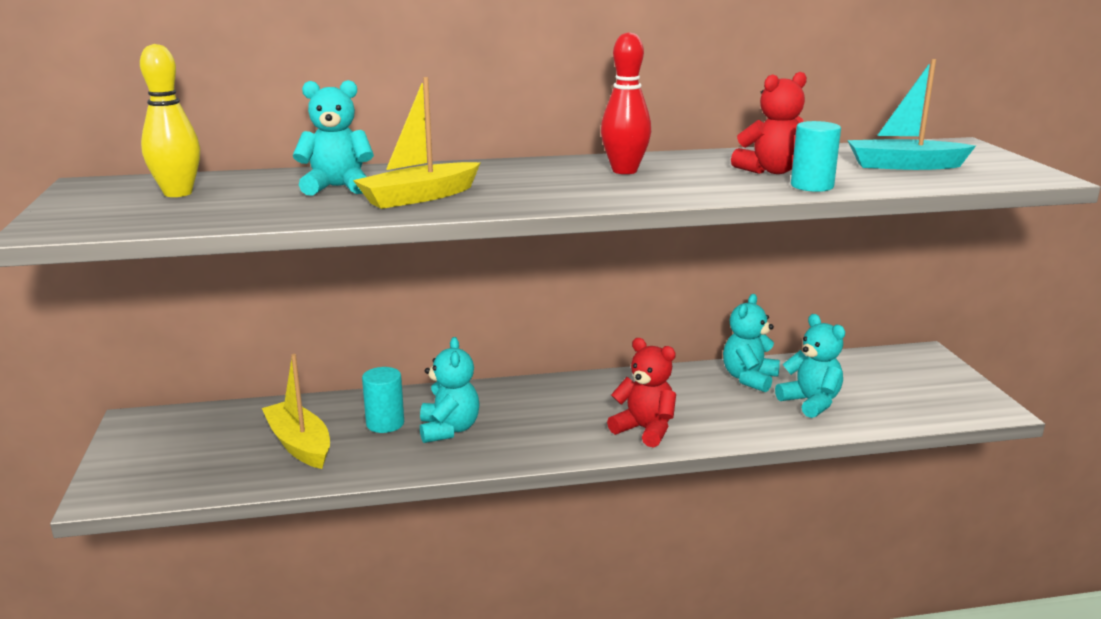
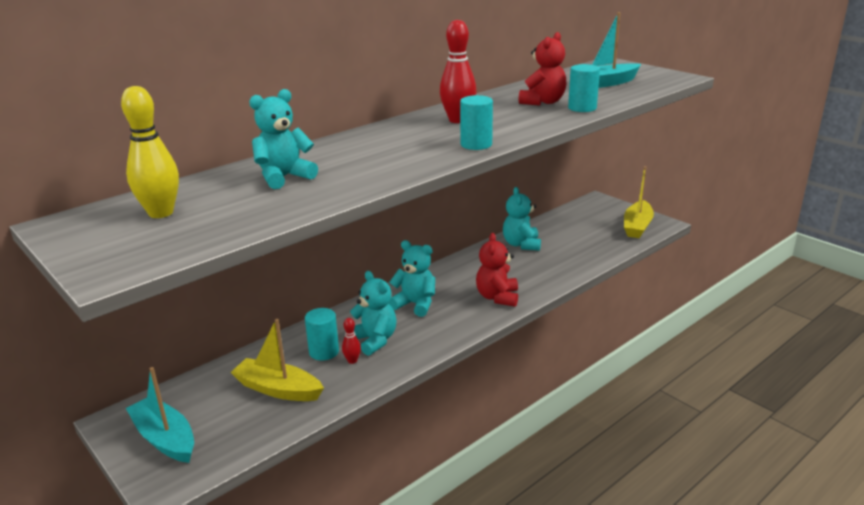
camera: 30 degrees left, 5 degrees up
yellow boat [353,77,481,209] -> yellow boat moved to [624,166,654,238]
red teddy bear [607,338,676,448] -> red teddy bear turned 90 degrees counterclockwise [476,233,518,307]
turquoise teddy bear [775,314,845,418] -> turquoise teddy bear moved to [389,240,435,317]
none -> turquoise boat [126,367,194,463]
none -> red bowling pin [342,318,361,364]
none -> turquoise cylinder [460,95,493,150]

